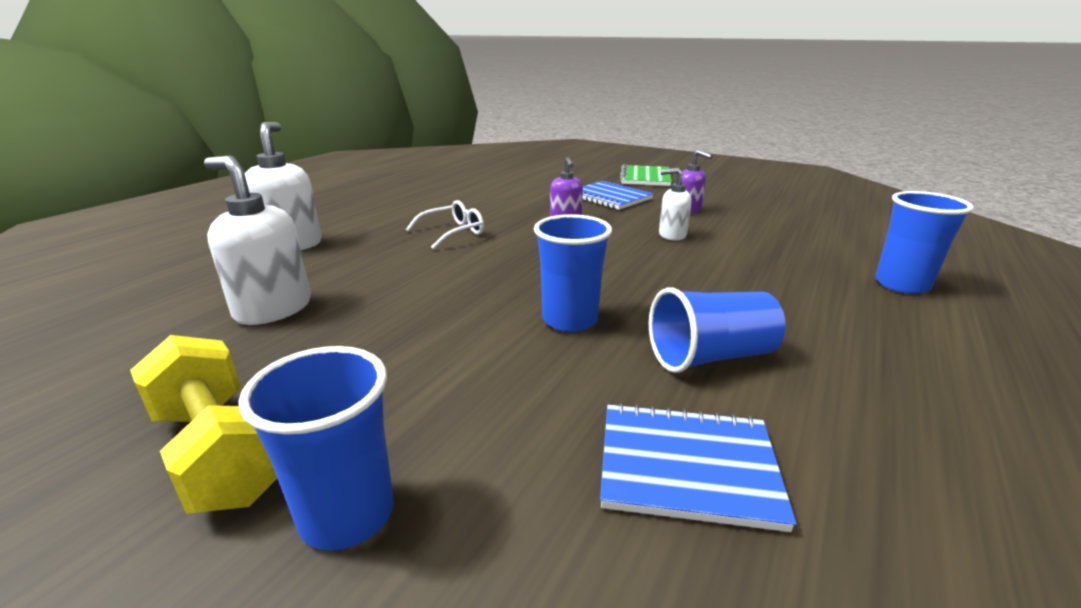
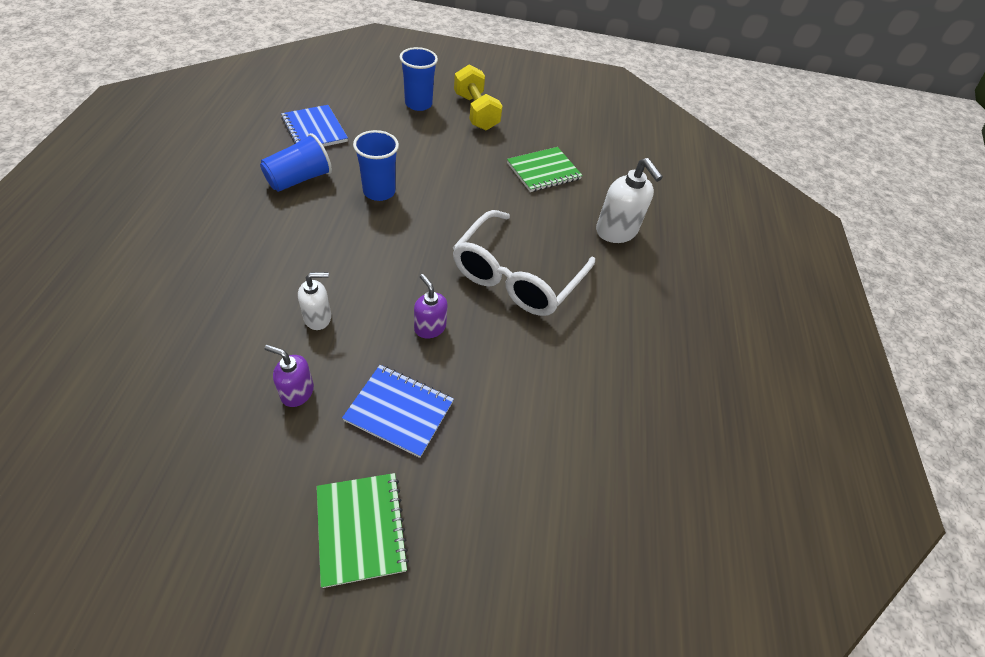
camera: 150 degrees right, 25 degrees up
yellow dumbbell [130,335,277,514] -> yellow dumbbell turned 45 degrees clockwise [454,64,503,130]
white soap dispenser [204,156,311,325] -> green notebook [507,147,583,192]
white glasses [406,200,484,250] -> white glasses [453,210,595,316], size x2.02
blue notebook [600,403,797,532] -> blue notebook turned 75 degrees clockwise [281,105,348,147]
blue cup [875,191,974,294] -> none

